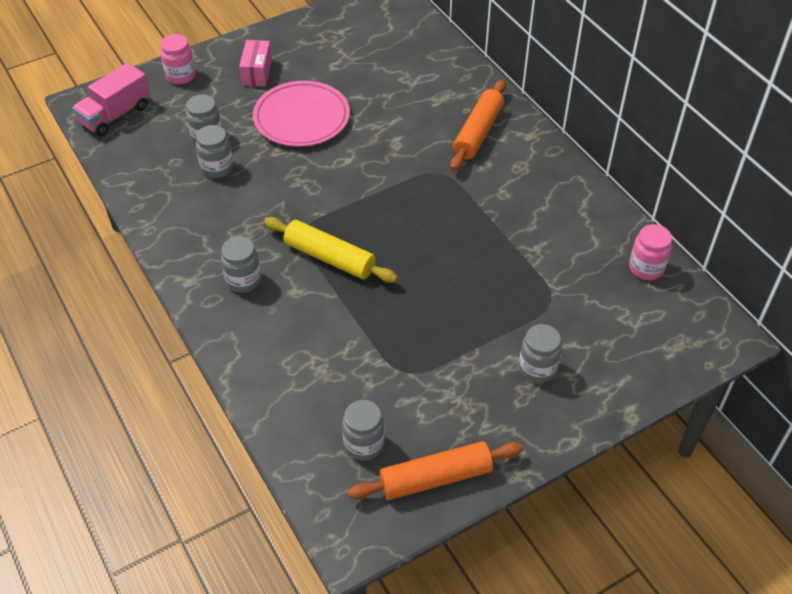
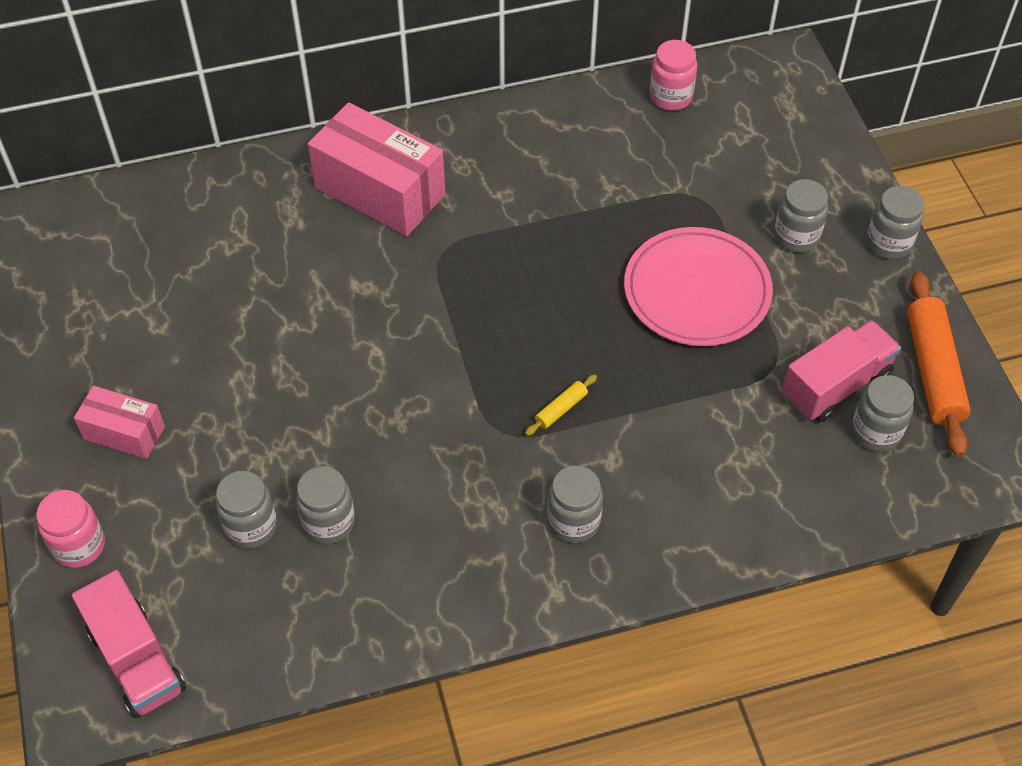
camera: 75 degrees left, 5 degrees up
pink plate [253,81,350,147] -> pink plate moved to [624,227,773,346]
yellow rolling pin [264,217,398,283] -> yellow rolling pin [525,374,597,436], size x0.45
orange rolling pin [450,80,506,171] -> pink box [308,102,445,236]
none -> pink truck [782,320,901,422]
none -> grey jar [866,186,924,259]

